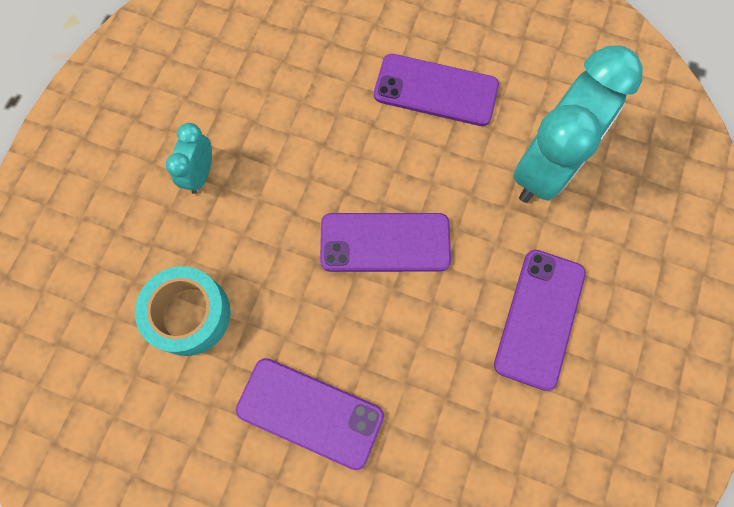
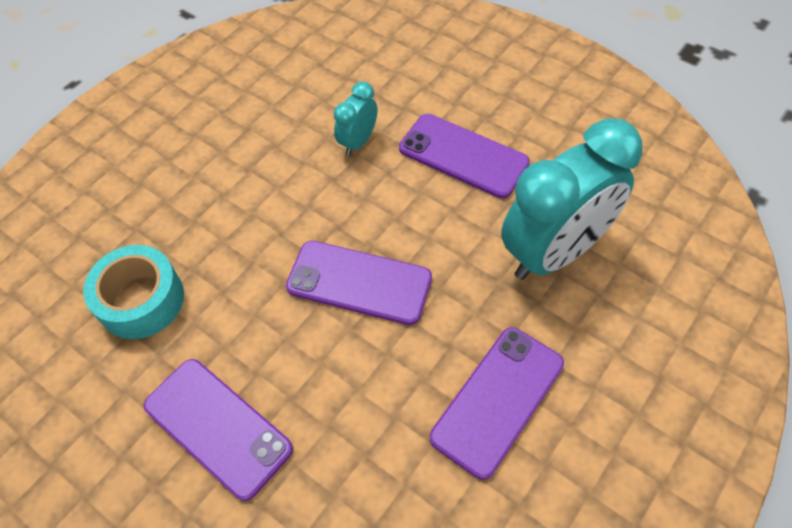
camera: 20 degrees right, 15 degrees down
turquoise clock [166,123,212,194] -> turquoise clock moved to [334,82,377,156]

